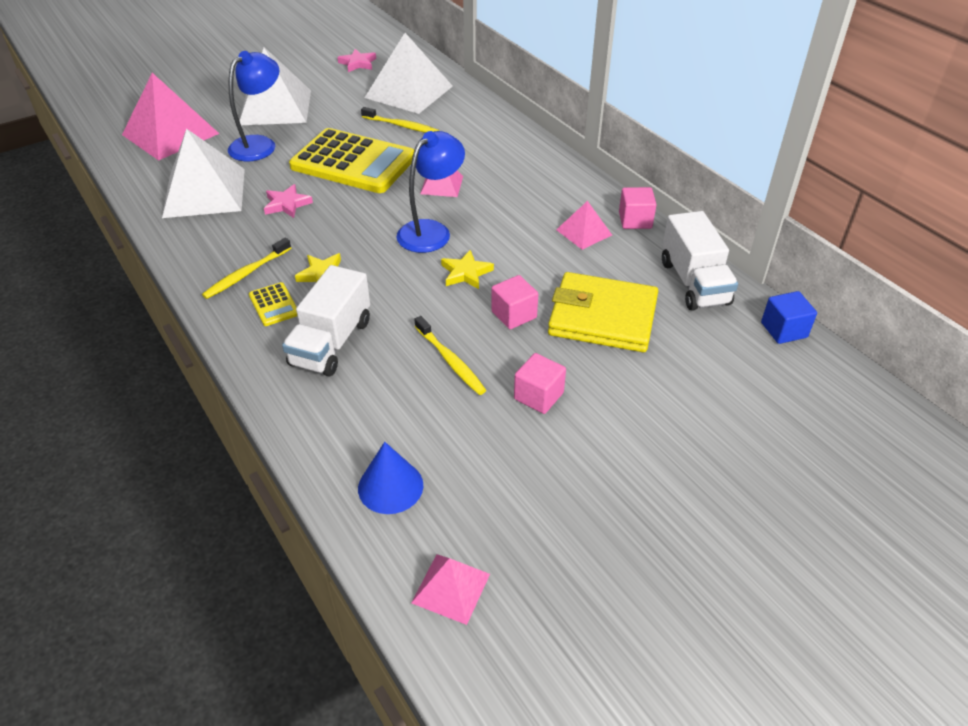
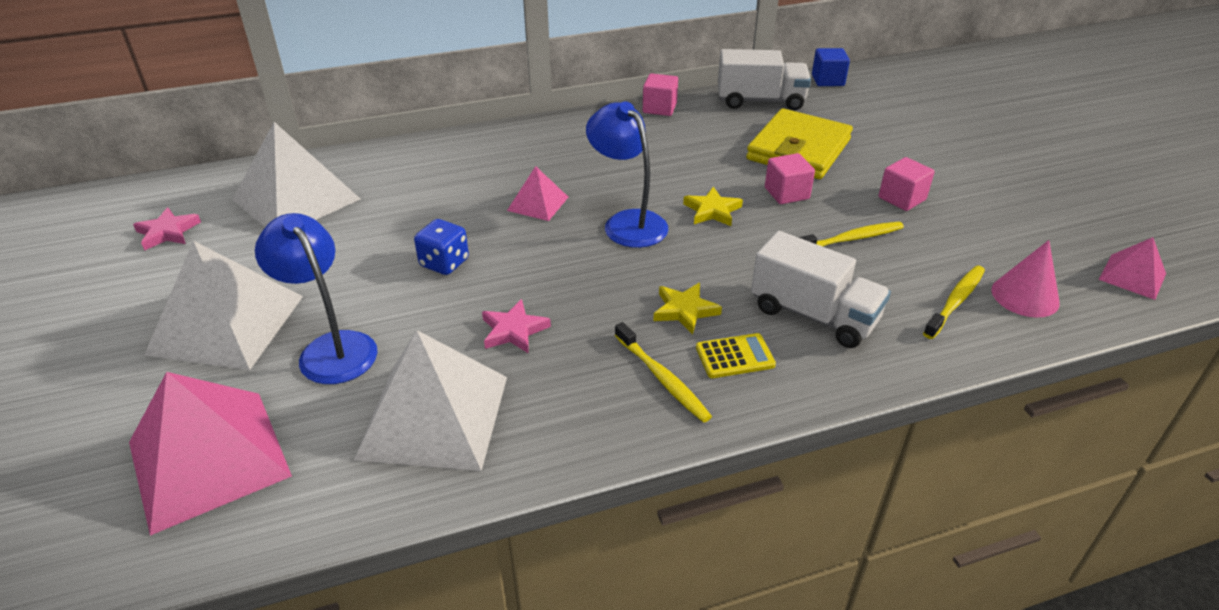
camera: 75 degrees left, 5 degrees down
yellow calculator [289,128,414,193] -> blue dice [414,219,469,275]
blue cone [358,442,423,514] -> pink cone [991,240,1060,318]
yellow toothbrush [361,107,439,133] -> yellow toothbrush moved to [923,265,985,339]
pink pyramid [556,201,612,250] -> none

